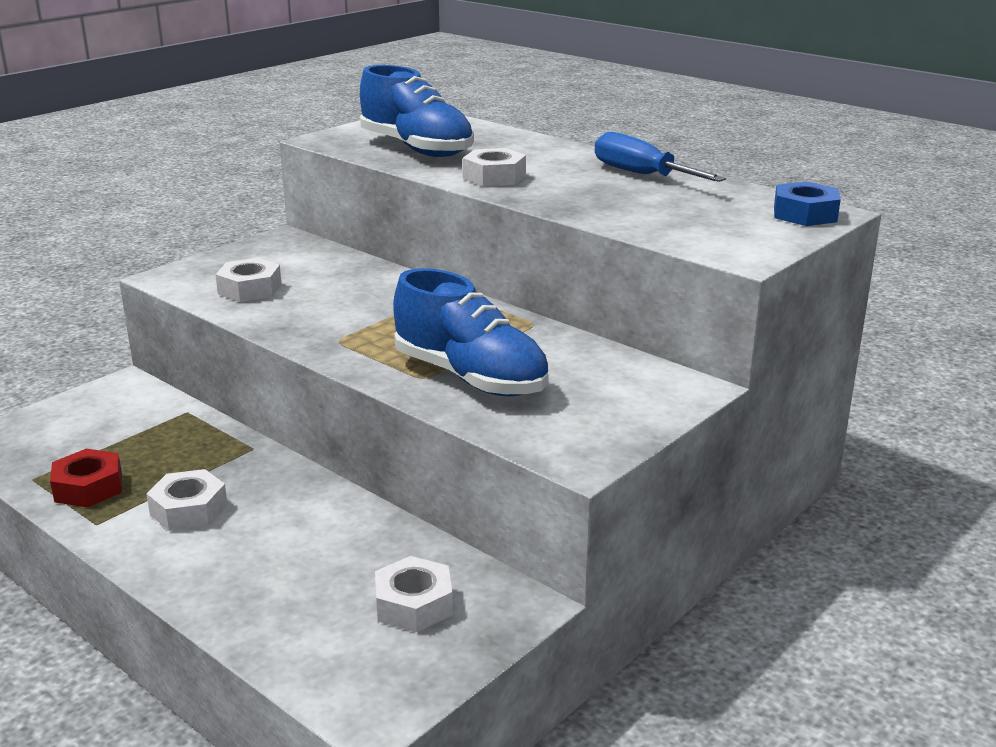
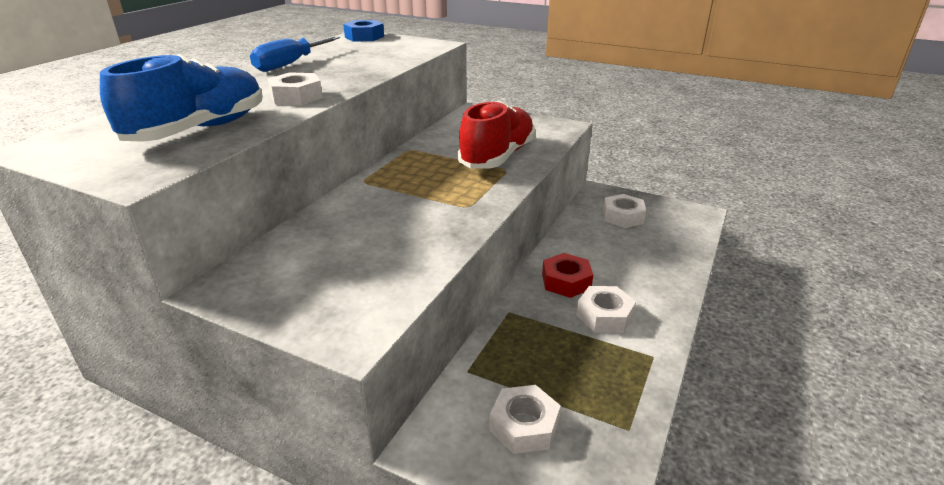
camera: 105 degrees left, 5 degrees up
red nut [50,449,122,507] -> red nut moved to [542,253,593,298]
white nut [215,258,282,302] -> white nut moved to [489,385,561,454]
blue shoe [393,268,549,396] -> red shoe [458,101,536,169]

